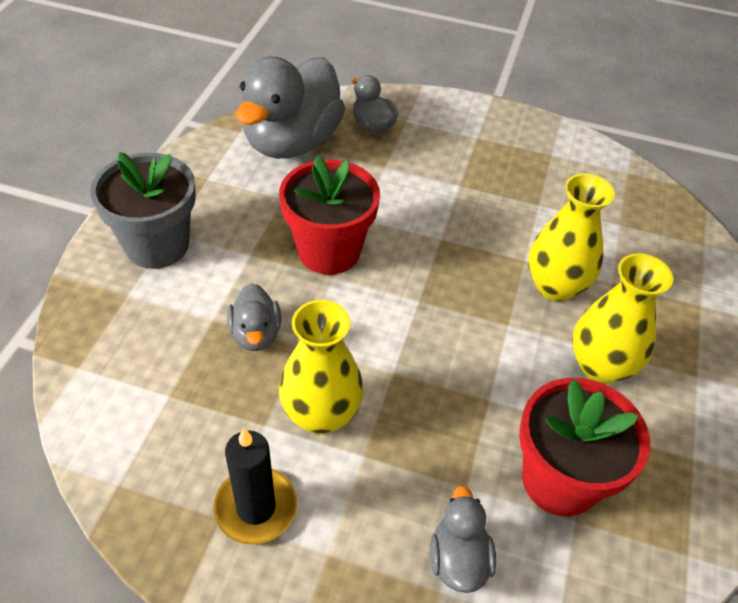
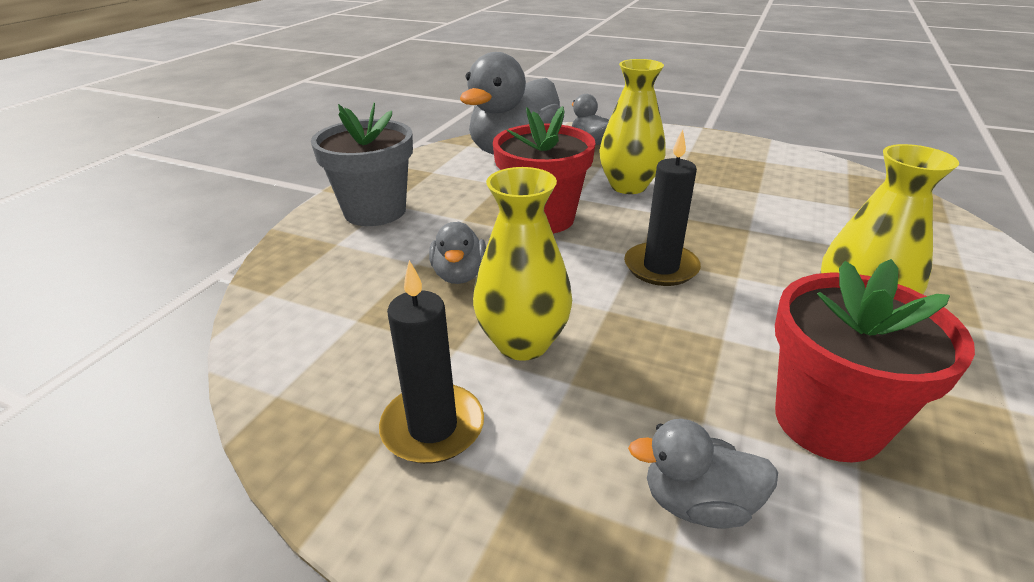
camera: 10 degrees right, 15 degrees down
grey duck [430,486,496,593] -> grey duck turned 90 degrees counterclockwise [628,419,778,529]
yellow vase [528,173,615,302] -> yellow vase moved to [599,59,666,194]
none -> black candle [624,129,701,286]

